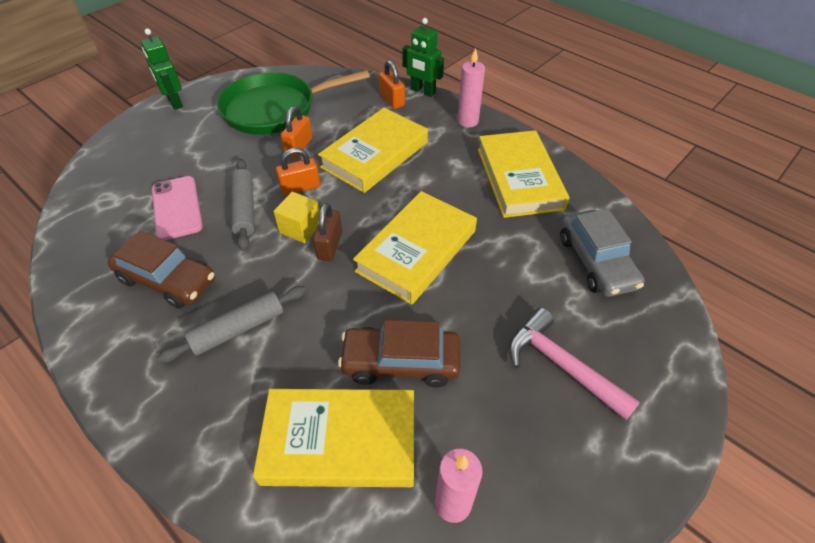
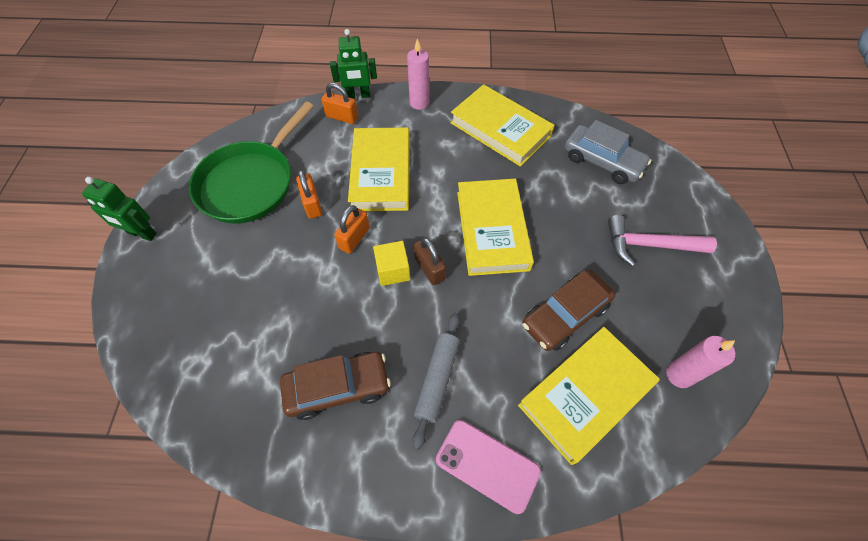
camera: 40 degrees left, 10 degrees up
pink phone [152,176,203,240] -> pink phone moved to [436,420,541,514]
grey rolling pin [231,159,255,251] -> none

